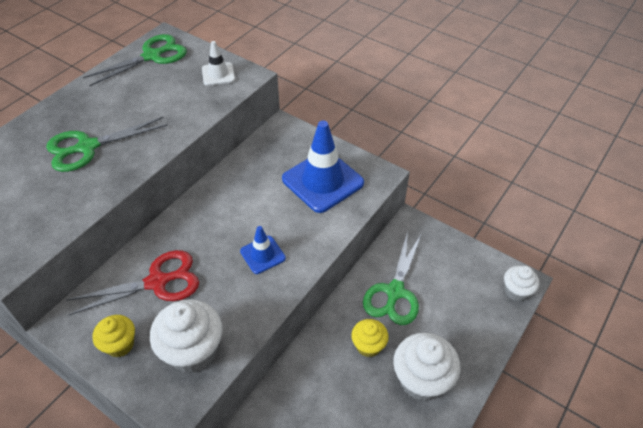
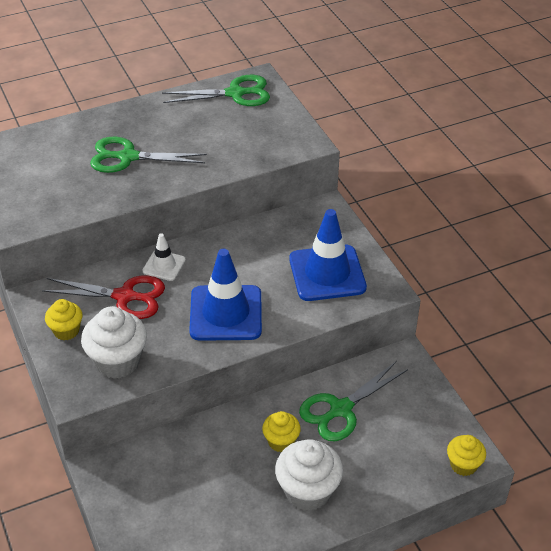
camera: 30 degrees right, 5 degrees down
white traffic cone [202,41,235,86] -> white traffic cone moved to [143,233,186,281]
blue traffic cone [240,226,286,274] -> blue traffic cone [189,249,262,341], size x1.94
white cupcake [504,266,540,301] -> yellow cupcake [447,435,486,476]

